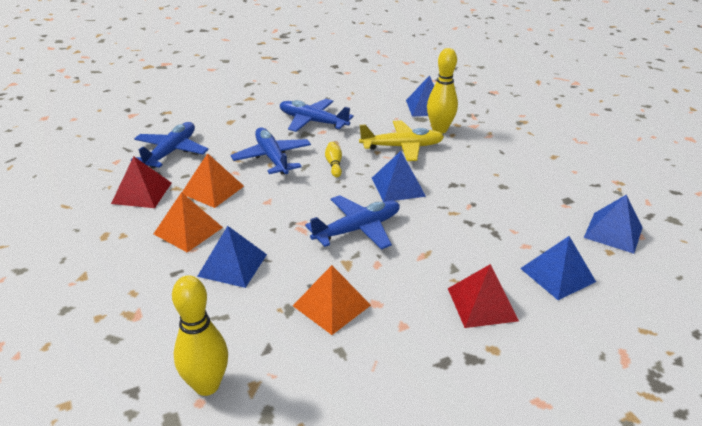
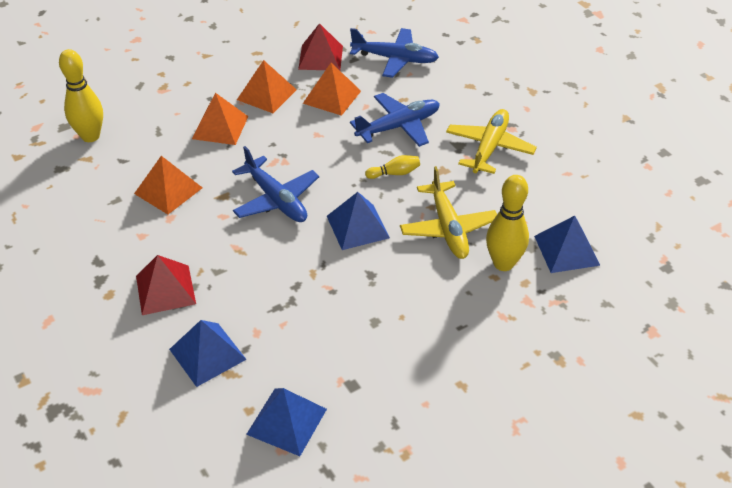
camera: 85 degrees right, 10 degrees up
blue pyramid [197,226,267,288] -> orange pyramid [192,93,249,145]
blue plane [280,99,354,132] -> yellow plane [446,109,537,174]

